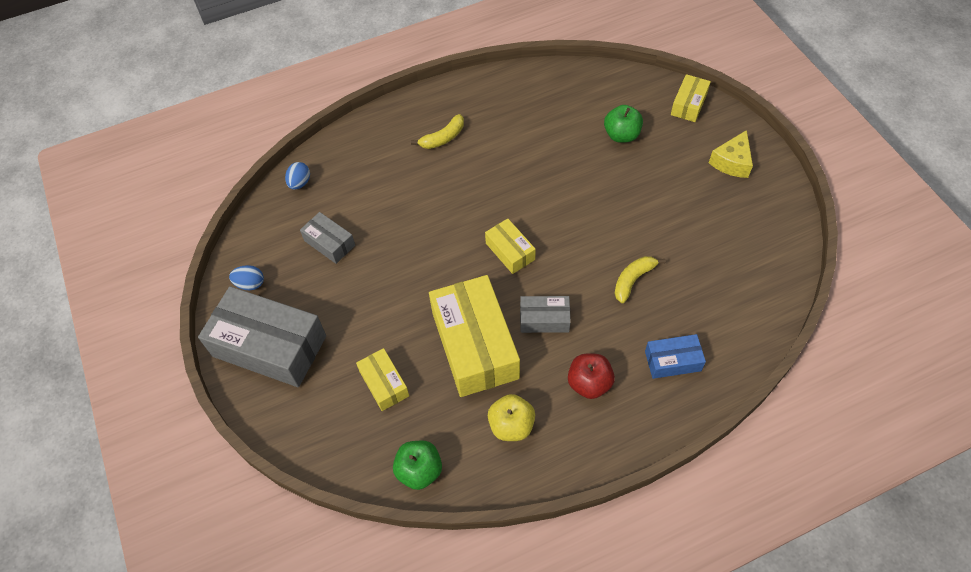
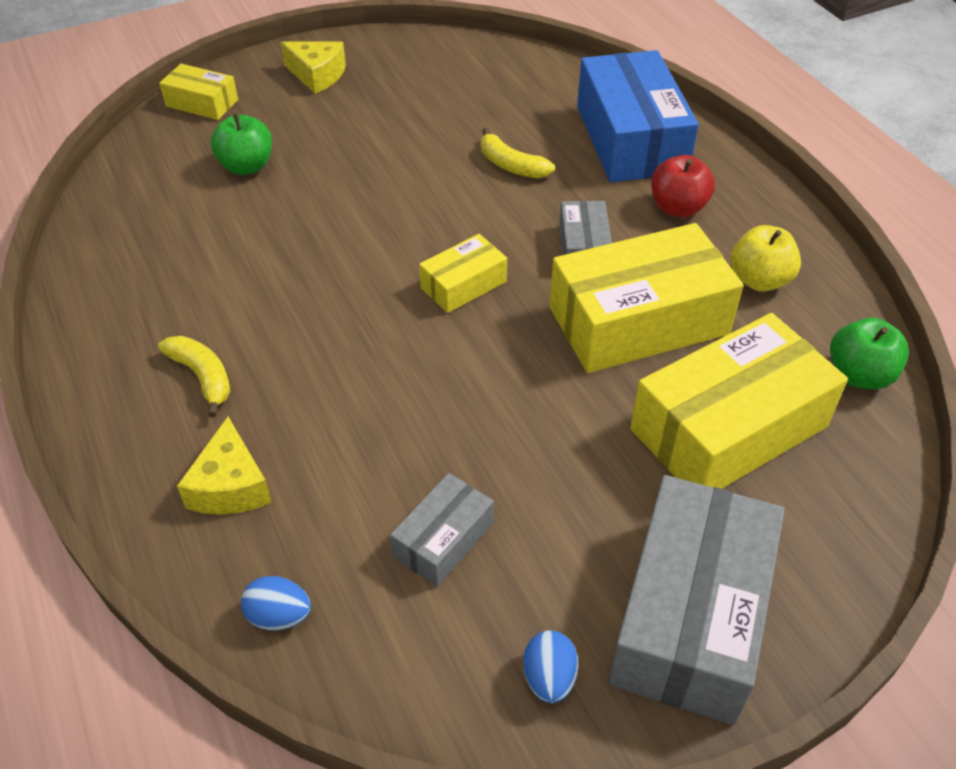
camera: 95 degrees left, 10 degrees down
yellow box [356,348,409,411] -> yellow box [630,313,848,489], size x2.02
blue box [645,334,706,379] -> blue box [577,50,699,182], size x2.02
none -> yellow cheese [177,417,272,515]

